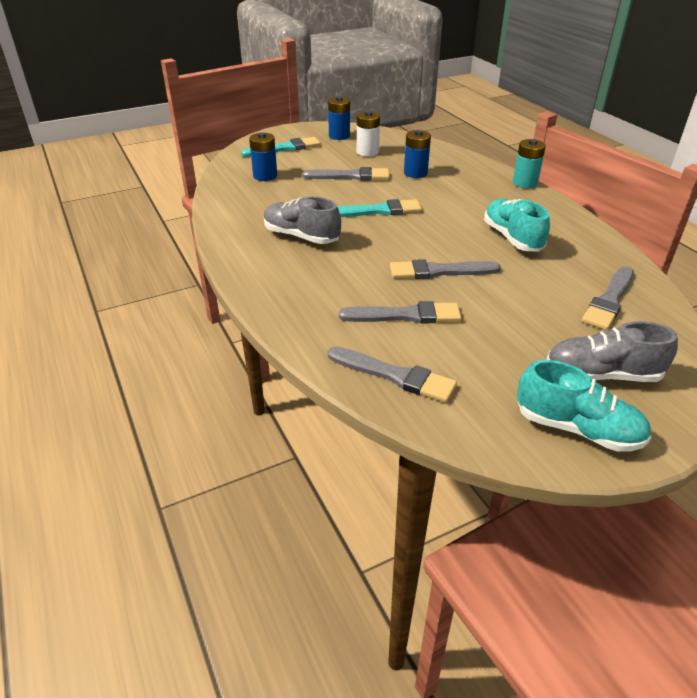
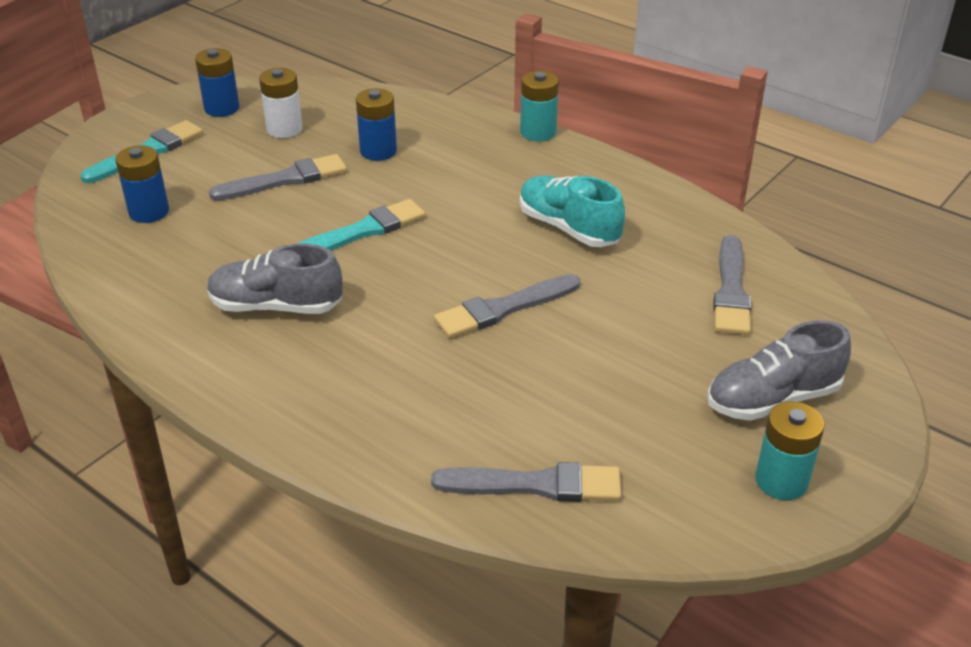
camera: 25 degrees left, 0 degrees up
grey brush [339,301,461,323] -> none
turquoise shoe [517,360,651,452] -> turquoise battery [755,402,824,500]

